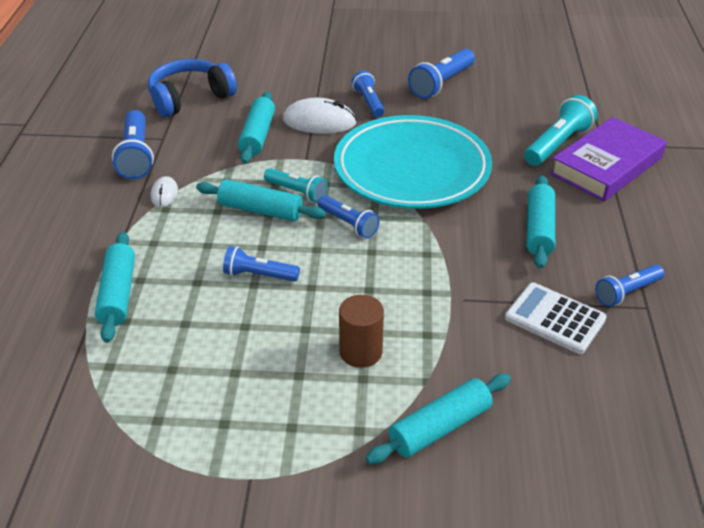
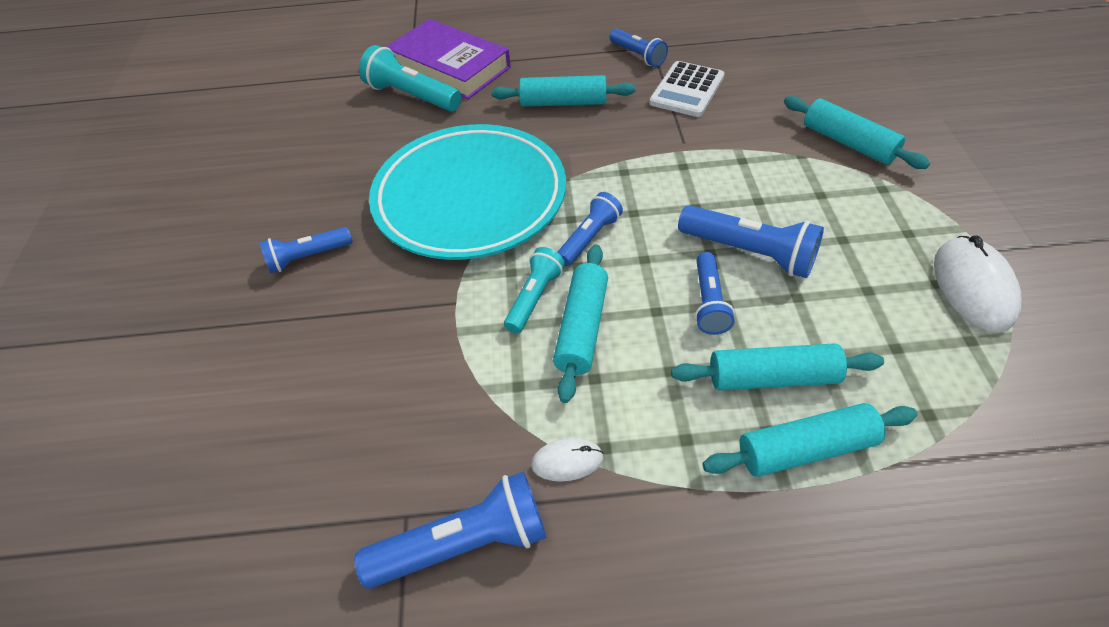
camera: 95 degrees left, 10 degrees up
blue headphones [148,59,237,117] -> none
turquoise rolling pin [238,92,275,164] -> turquoise rolling pin moved to [671,343,884,391]
white mouse [283,98,357,134] -> white mouse moved to [934,236,1021,332]
brown cylinder [339,295,384,368] -> none
blue flashlight [408,48,475,99] -> blue flashlight moved to [678,205,824,278]

